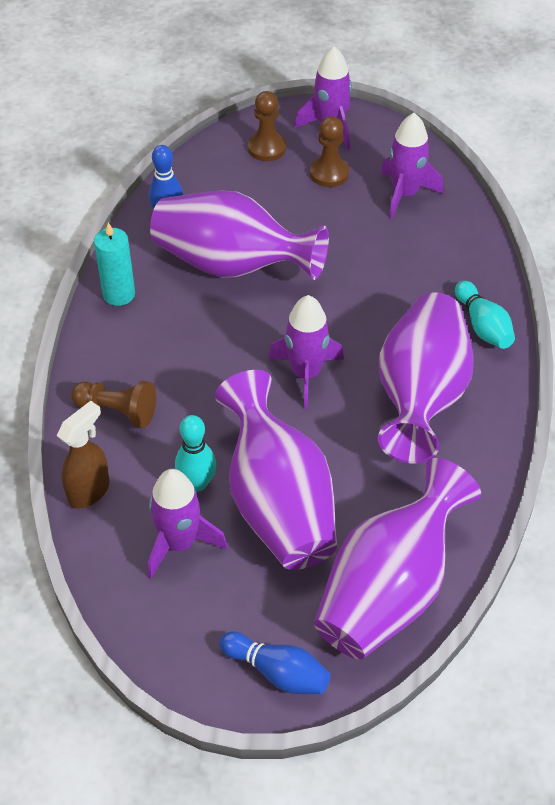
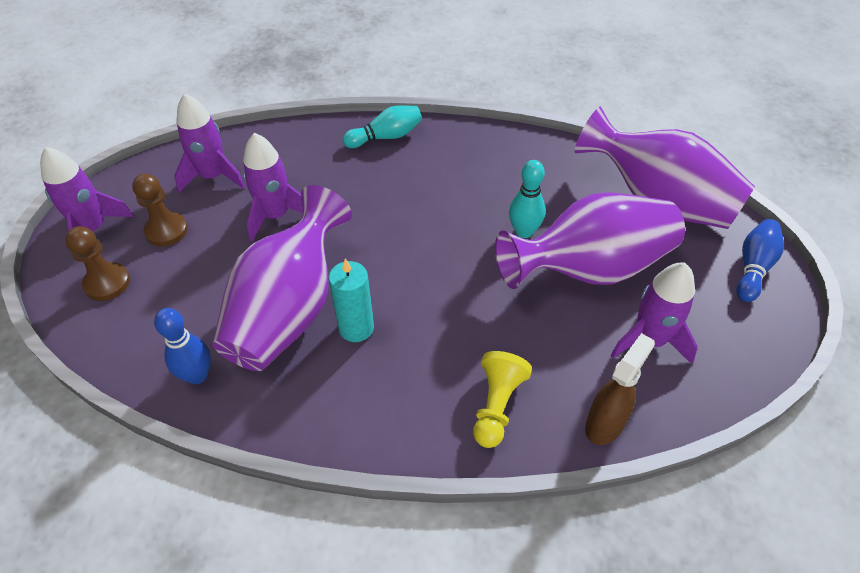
camera: 90 degrees left, 0 degrees up
brown spray bottle [57,401,110,509] -> brown spray bottle turned 90 degrees clockwise [585,333,655,445]
brown pawn [71,381,156,428] -> yellow pawn [473,351,532,448]
turquoise candle [94,222,135,306] -> turquoise candle moved to [329,259,374,342]
turquoise bowling pin [175,415,216,492] -> turquoise bowling pin moved to [509,160,546,238]
purple rocket [268,295,344,409] -> purple rocket moved to [243,133,303,241]
purple vase [378,293,474,464] -> none

